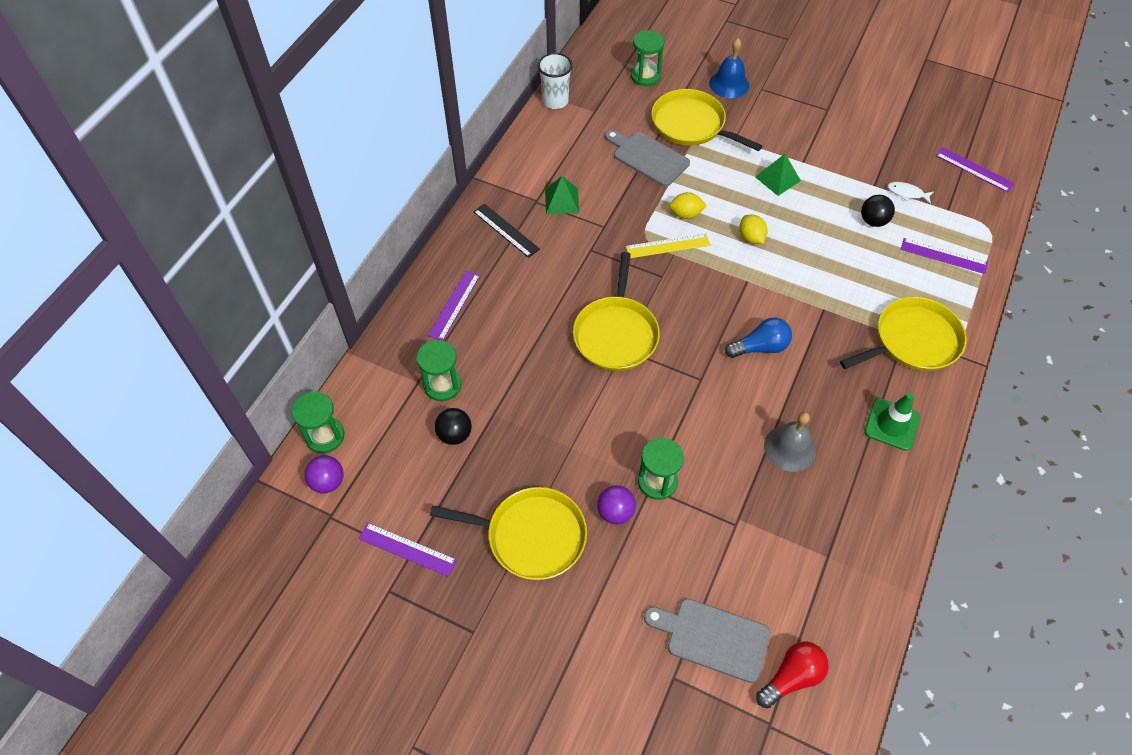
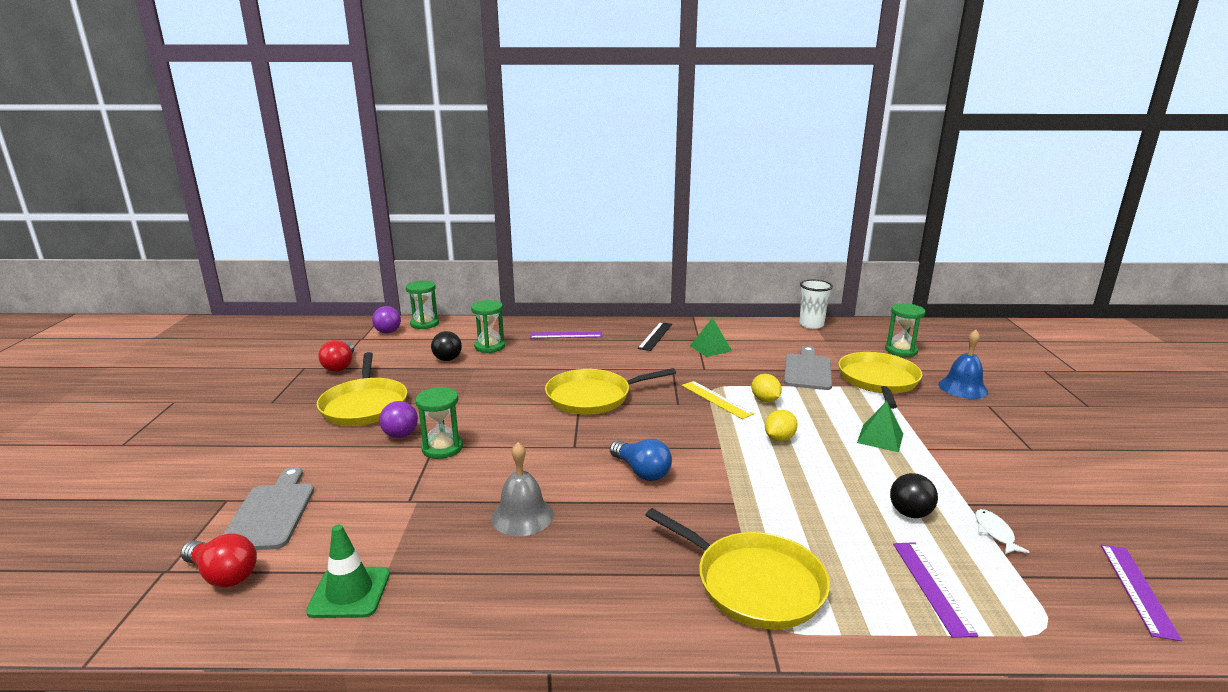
camera: 65 degrees right, 35 degrees down
purple ruler [358,523,457,577] -> red light bulb [319,340,354,372]
green traffic cone [864,393,920,451] -> green traffic cone moved to [306,525,390,618]

